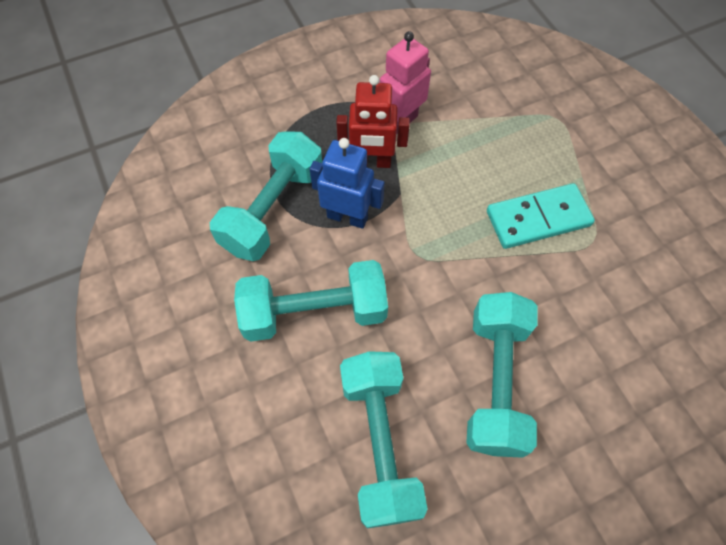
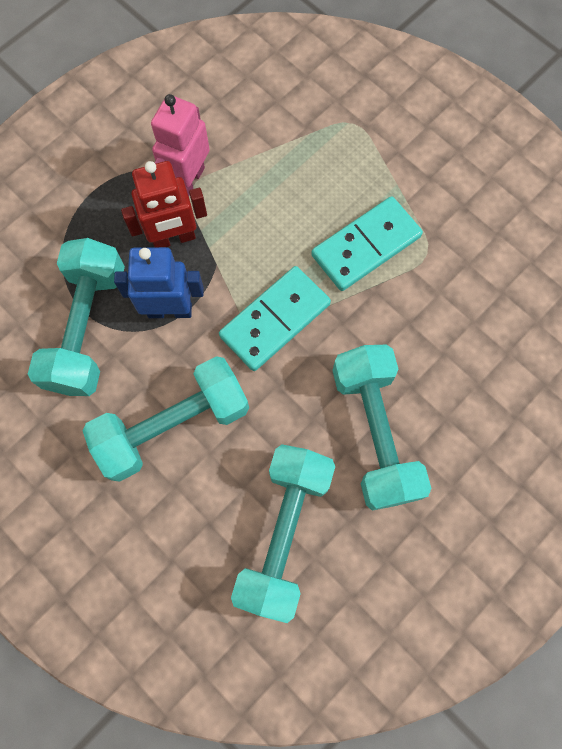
camera: 20 degrees left, 10 degrees up
turquoise dumbbell [340,351,428,528] -> turquoise dumbbell turned 45 degrees clockwise [231,444,335,623]
none -> turquoise domino [219,266,331,371]

